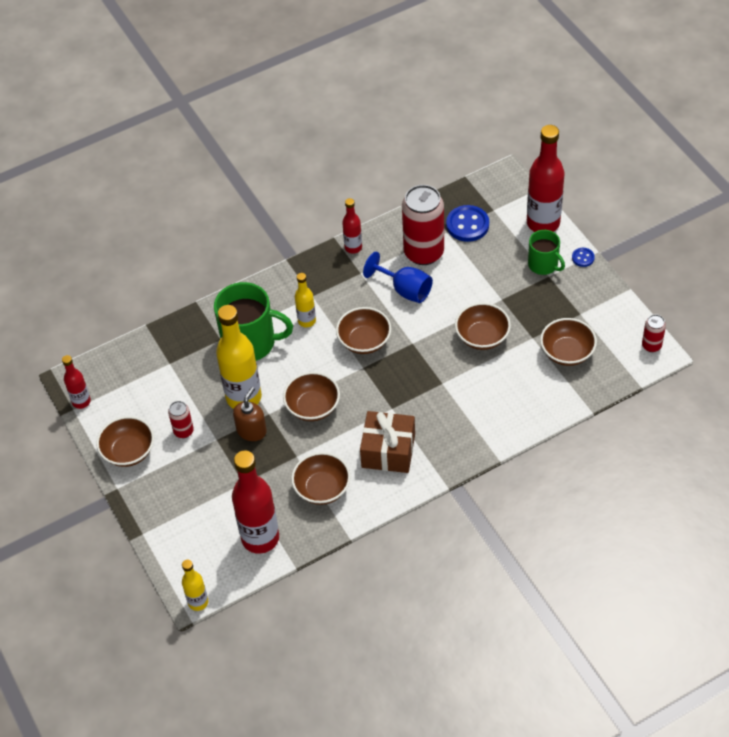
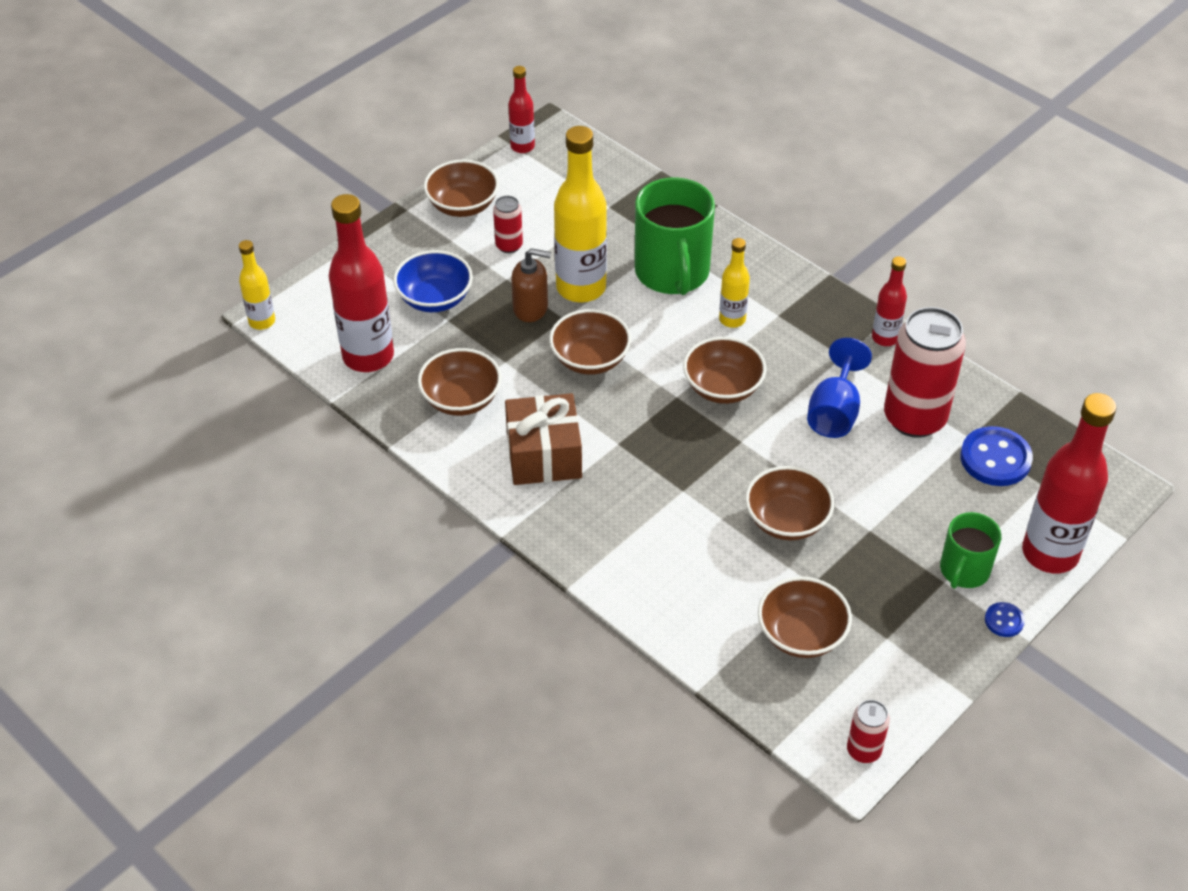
camera: 70 degrees right, 5 degrees down
none -> blue bowl [393,250,473,312]

